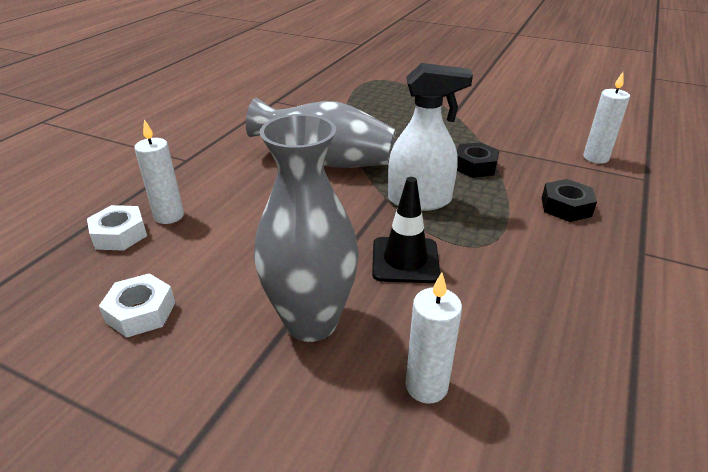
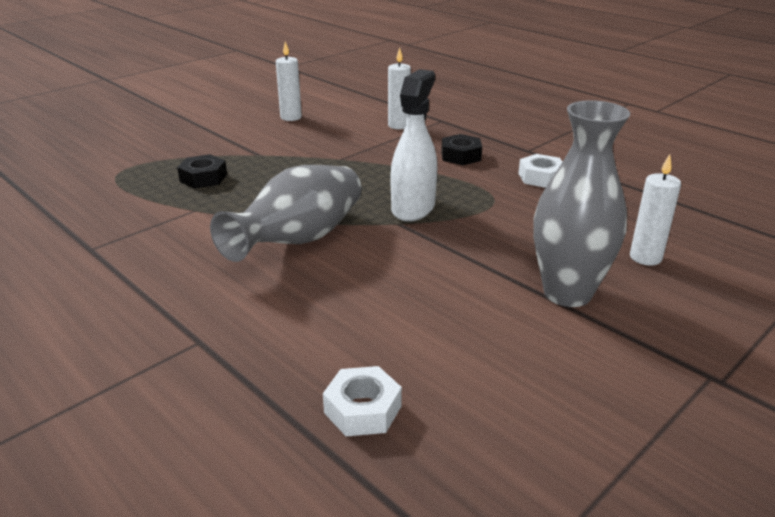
camera: 70 degrees left, 5 degrees down
white nut [99,273,175,338] -> white nut moved to [518,154,562,188]
white candle [134,119,184,224] -> white candle moved to [276,41,302,121]
black traffic cone [372,177,440,283] -> none
black nut [457,142,500,178] -> black nut moved to [177,154,227,189]

